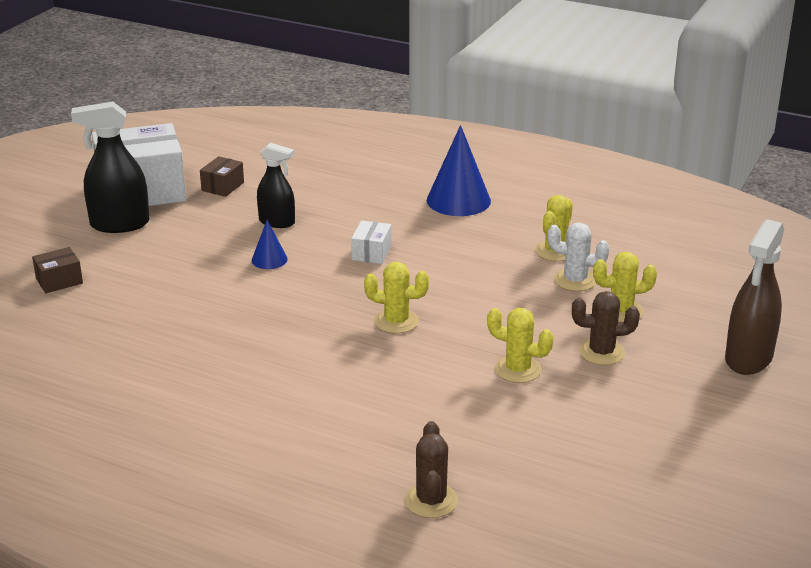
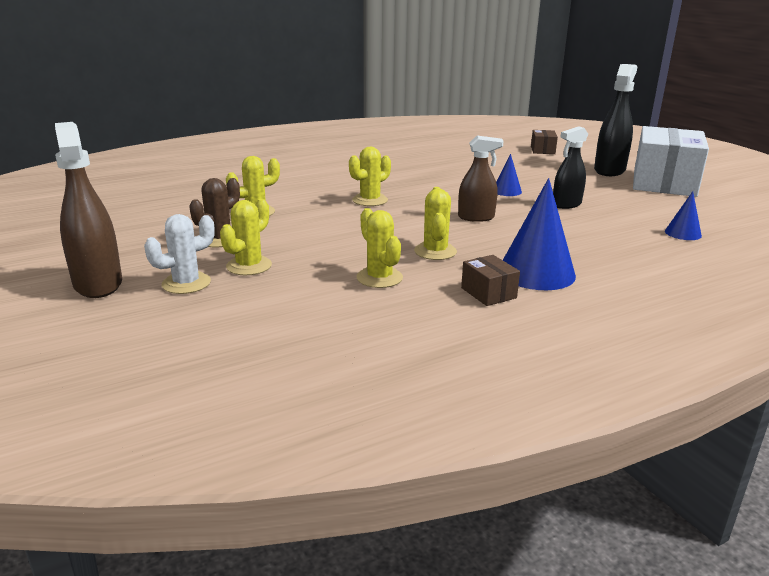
camera: 125 degrees right, 5 degrees down
brown box [200,156,244,197] -> brown box moved to [461,255,520,306]
white box [351,221,392,264] -> brown spray bottle [458,136,504,222]
brown cactus [405,421,458,518] -> none
white cactus [547,223,610,291] -> white cactus moved to [144,214,215,294]
none -> yellow cactus [414,187,457,260]
none -> blue cone [665,191,702,240]

